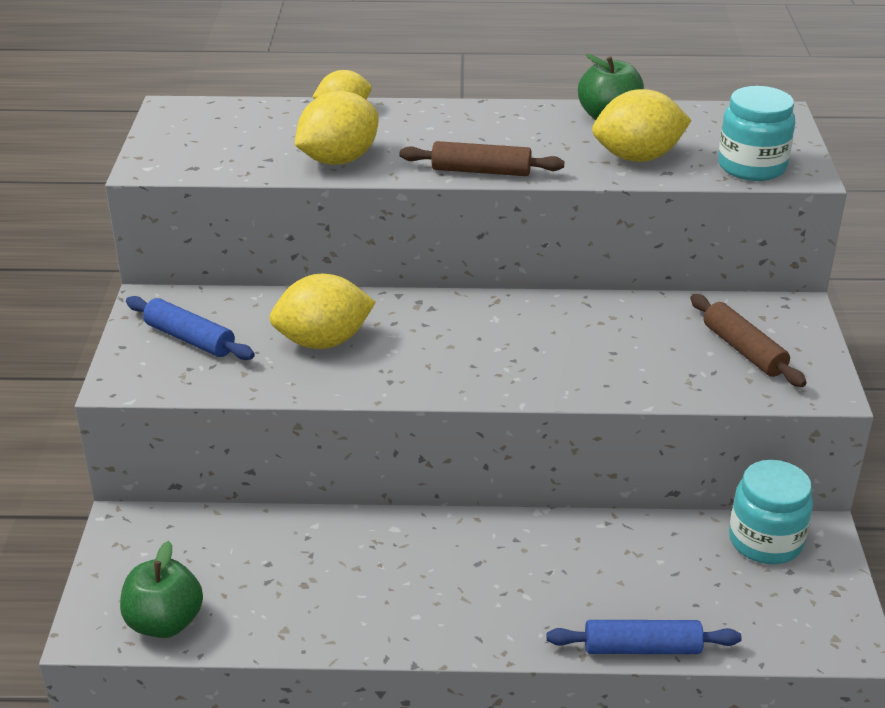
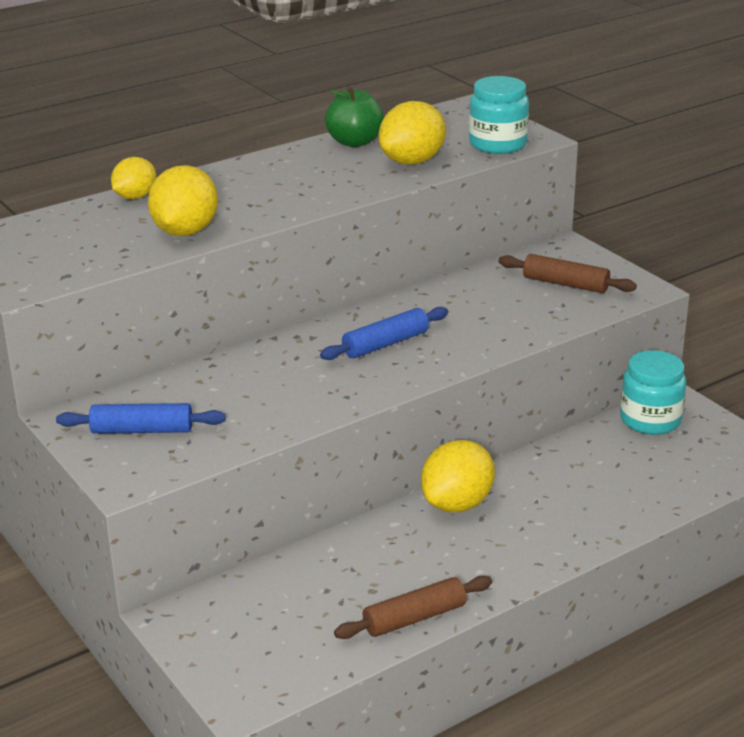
camera: 35 degrees left, 5 degrees down
green apple [120,541,203,638] -> none
yellow lemon [269,274,376,349] -> yellow lemon moved to [421,440,495,512]
brown rolling pin [399,141,565,176] -> brown rolling pin moved to [334,576,492,639]
blue rolling pin [547,620,742,654] -> blue rolling pin moved to [320,307,448,360]

